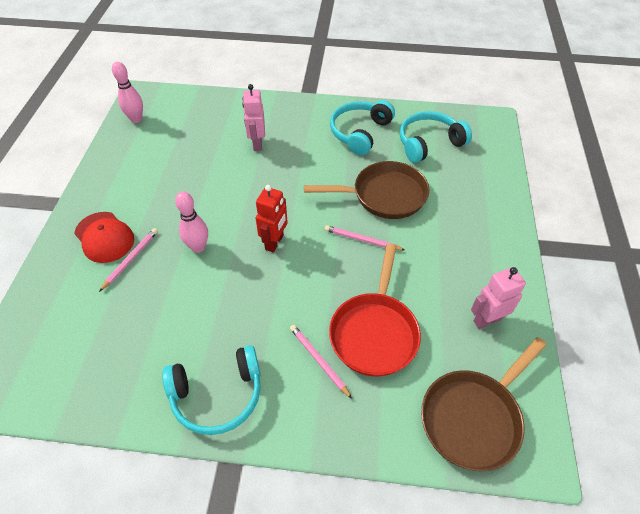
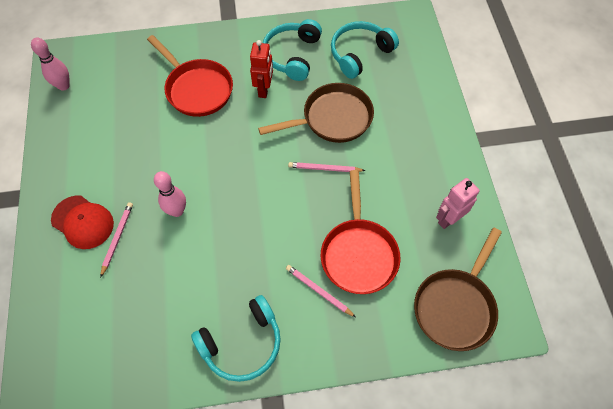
camera: 15 degrees left, 10 degrees up
pink robot [242,84,265,151] -> red pan [147,35,233,117]
red robot [256,185,288,252] -> red robot moved to [250,40,273,98]

